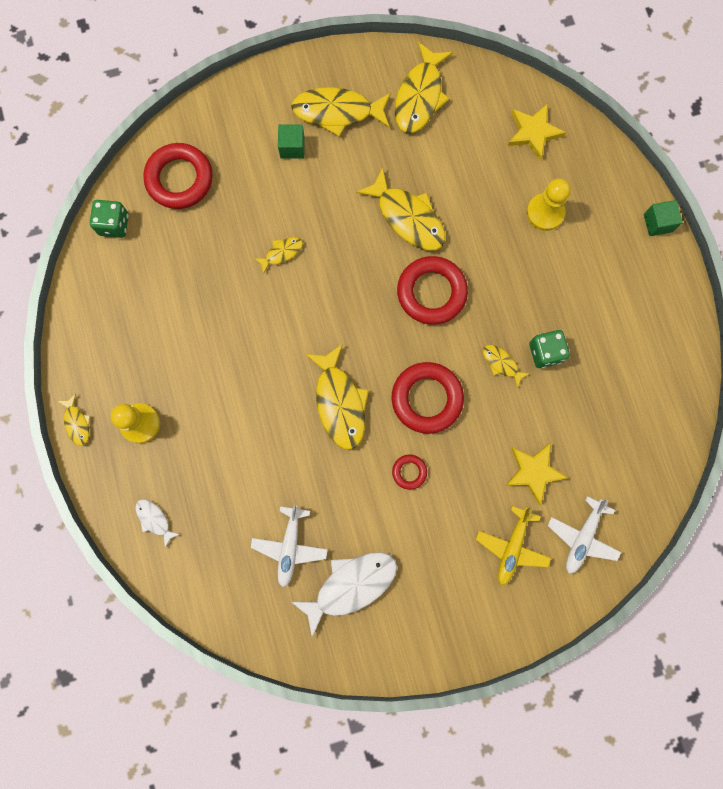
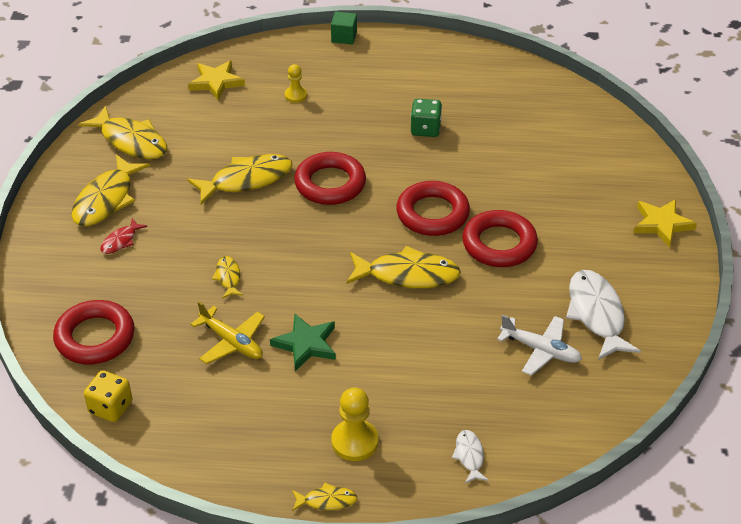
camera: 70 degrees left, 35 degrees down
green dice [90,200,129,238] -> yellow dice [84,370,132,422]
white fish [135,499,180,548] -> white fish turned 105 degrees clockwise [452,430,489,483]
green cube [278,125,305,159] -> red fish [100,218,147,254]
red ring [392,455,427,490] -> red ring [462,210,538,267], size x2.09
yellow plane [476,506,551,586] -> yellow plane moved to [190,301,265,364]
yellow fish [483,345,529,388] -> none
yellow star [505,443,568,505] -> yellow star moved to [633,199,697,247]
yellow pawn [526,178,571,231] -> yellow pawn [285,64,307,103], size x0.62
white plane [547,496,621,574] -> none
none -> green star [270,314,336,371]

